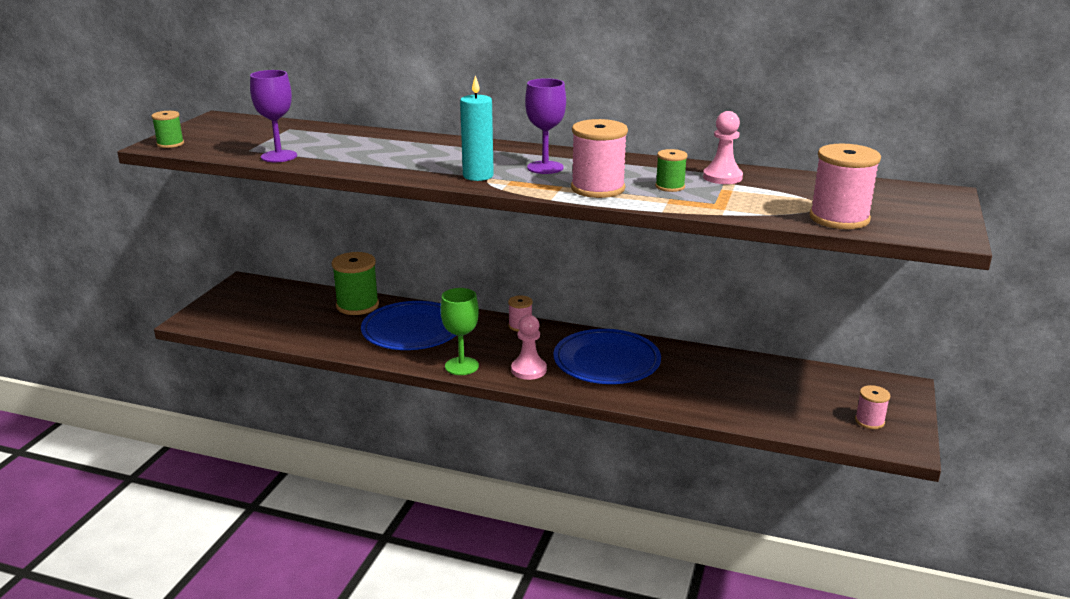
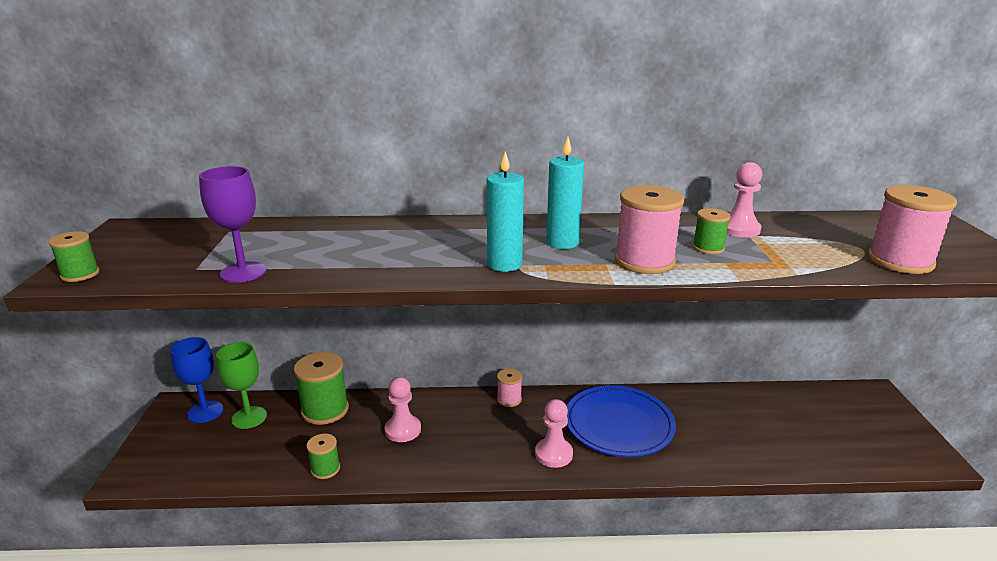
camera: 20 degrees left, 0 degrees up
blue plate [361,301,456,350] -> pink pawn [385,377,421,442]
green goblet [440,288,479,375] -> green goblet moved to [216,342,267,429]
purple goblet [525,78,566,174] -> turquoise candle [546,137,584,249]
pink spool [855,385,890,429] -> none
none -> blue goblet [170,337,223,423]
none -> green spool [306,434,340,479]

